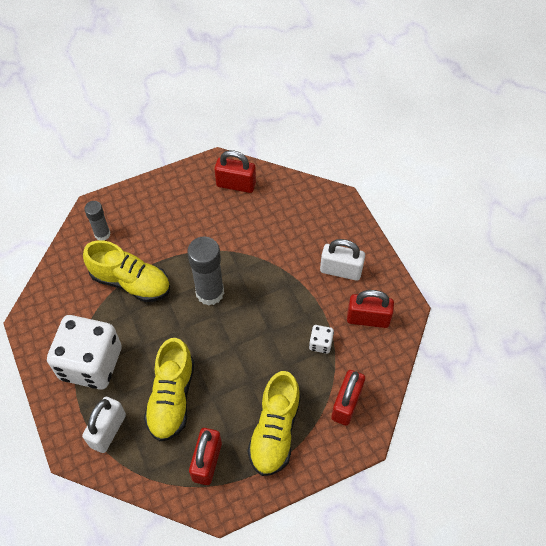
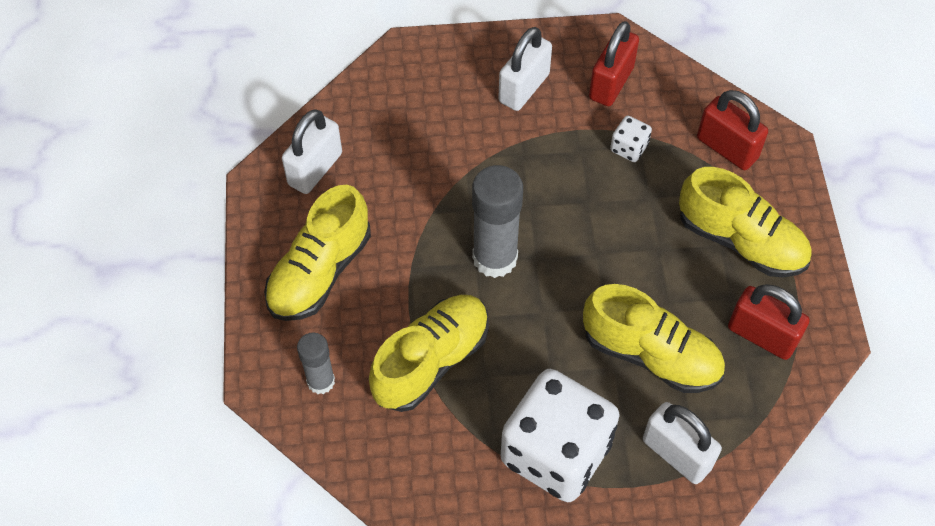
camera: 70 degrees left, 0 degrees up
red padlock [215,150,256,193] -> white padlock [282,109,342,194]
none -> yellow shoe [264,185,371,321]

